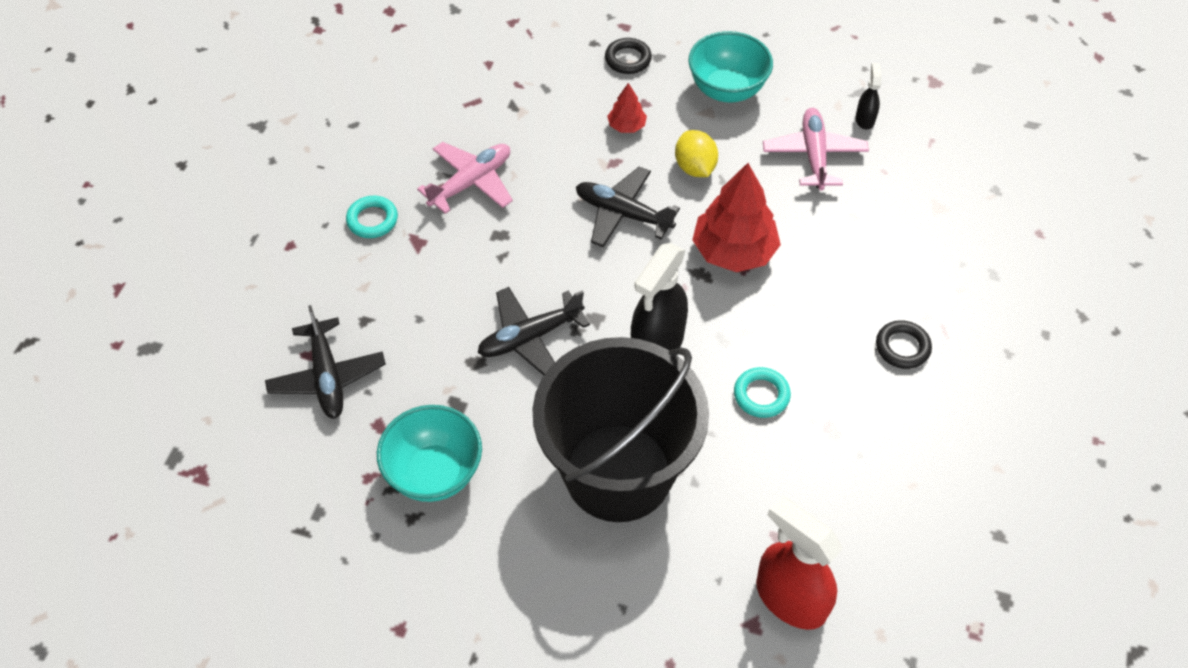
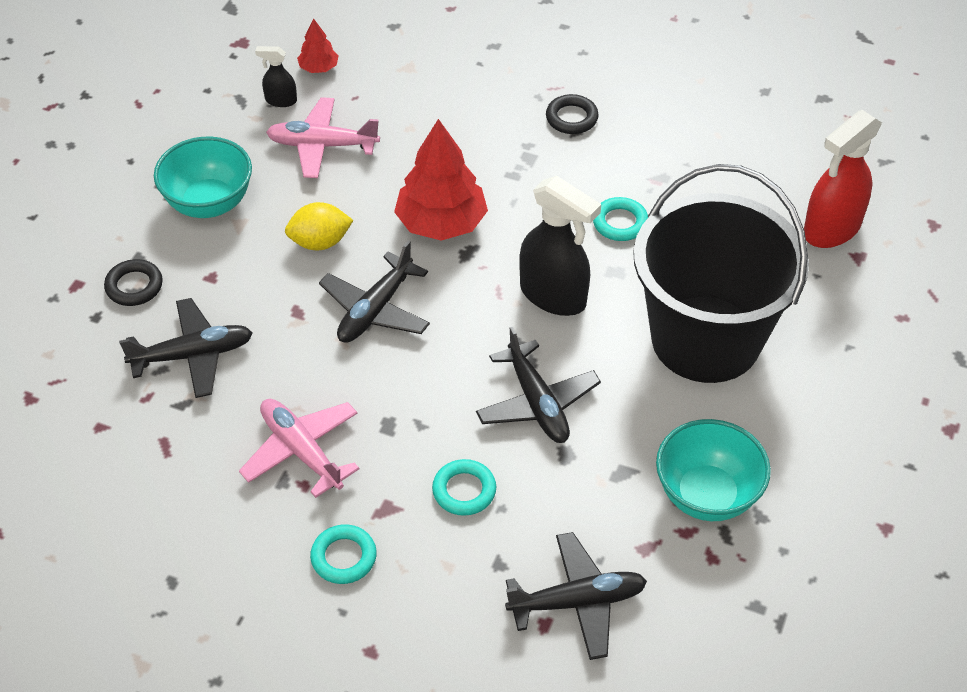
camera: 85 degrees left, 5 degrees down
red tree [607,83,647,133] -> red tree moved to [297,18,339,73]
none -> black plane [119,298,253,398]
none -> turquoise ring [432,459,496,516]

